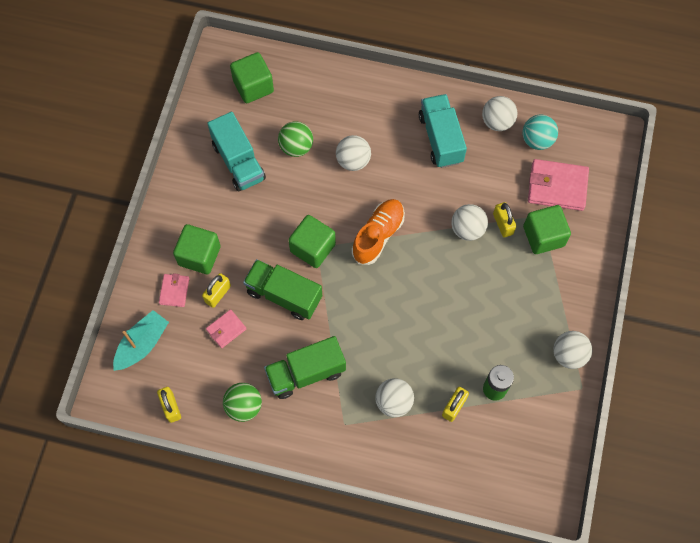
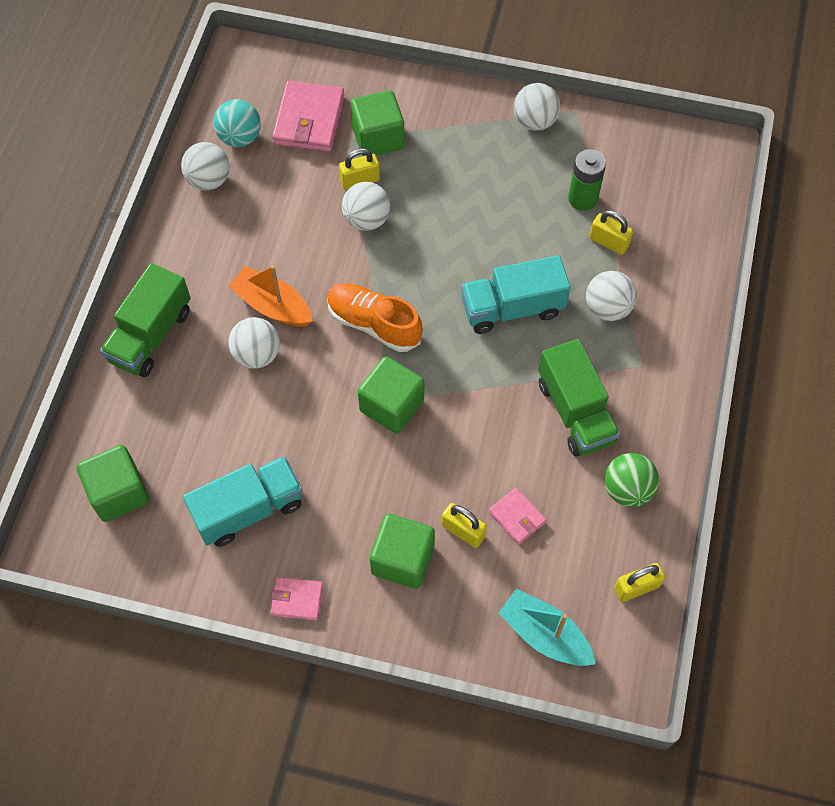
camera: 90 degrees left, 5 degrees down
pink wallet [159,273,189,307] -> pink wallet moved to [270,577,323,620]
green truck [243,259,322,320] -> green truck moved to [100,263,191,377]
green ball [278,121,313,157] -> none
turquoise truck [419,94,467,168] -> turquoise truck moved to [461,255,570,334]
none -> orange boat [228,265,313,326]

